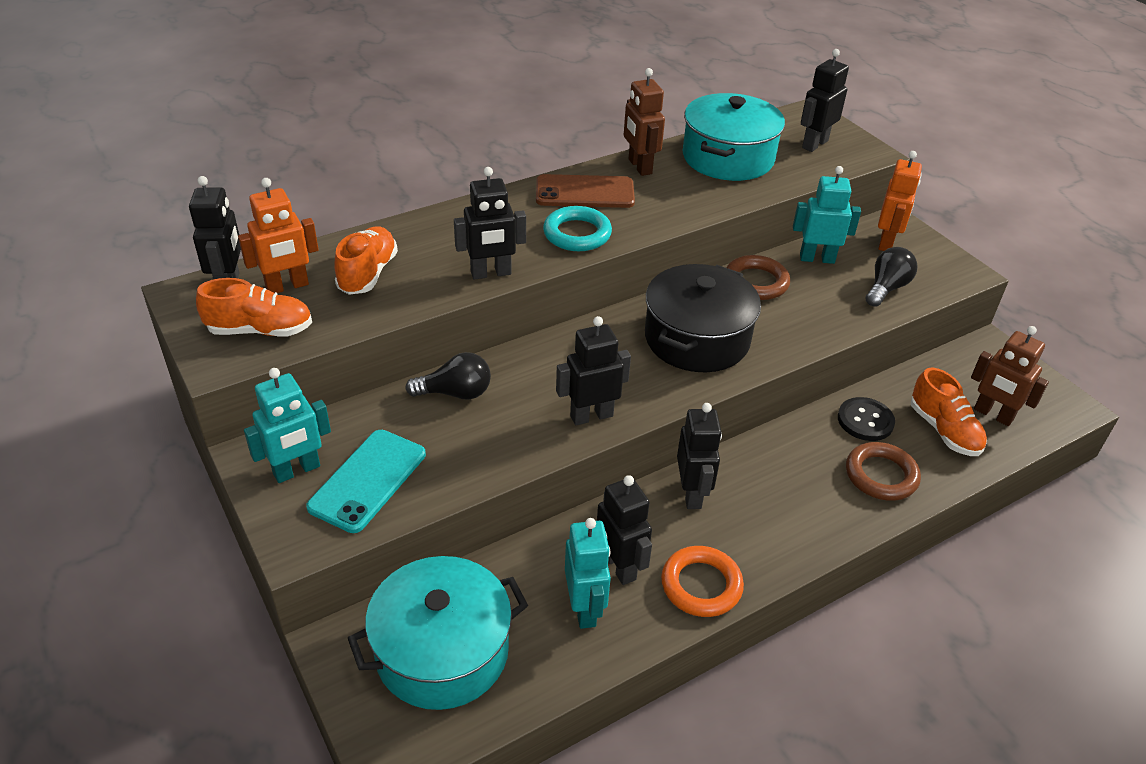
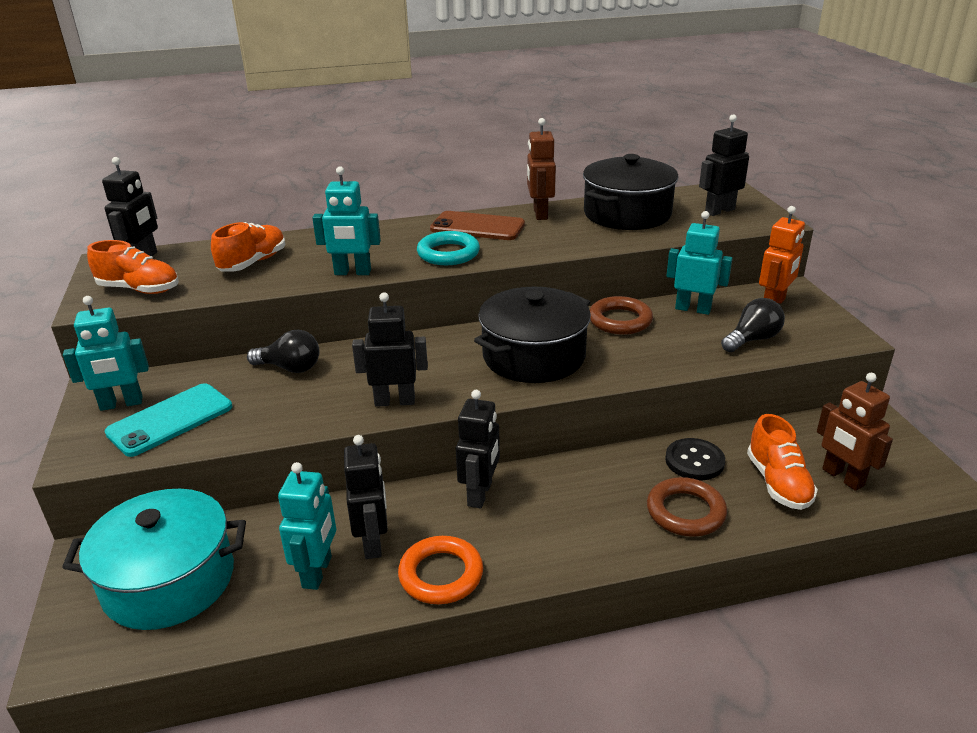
camera: 20 degrees right, 10 degrees down
orange robot [238,178,319,293] -> none
black robot [454,167,526,280] -> turquoise robot [312,166,381,275]
turquoise pot [683,93,785,181] -> black pot [583,154,679,230]

